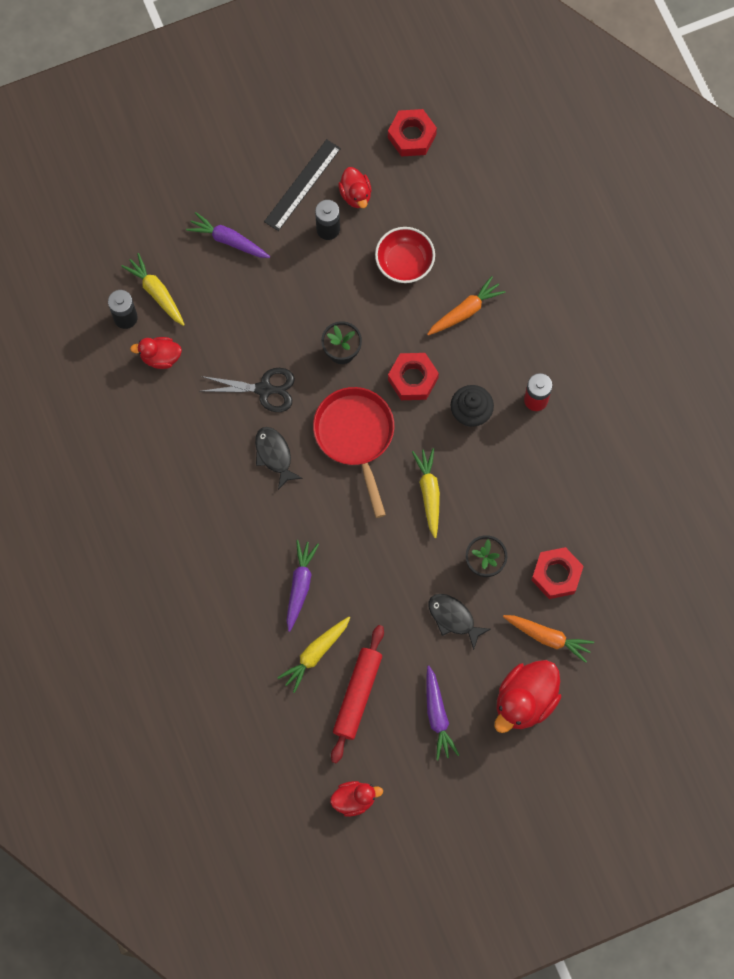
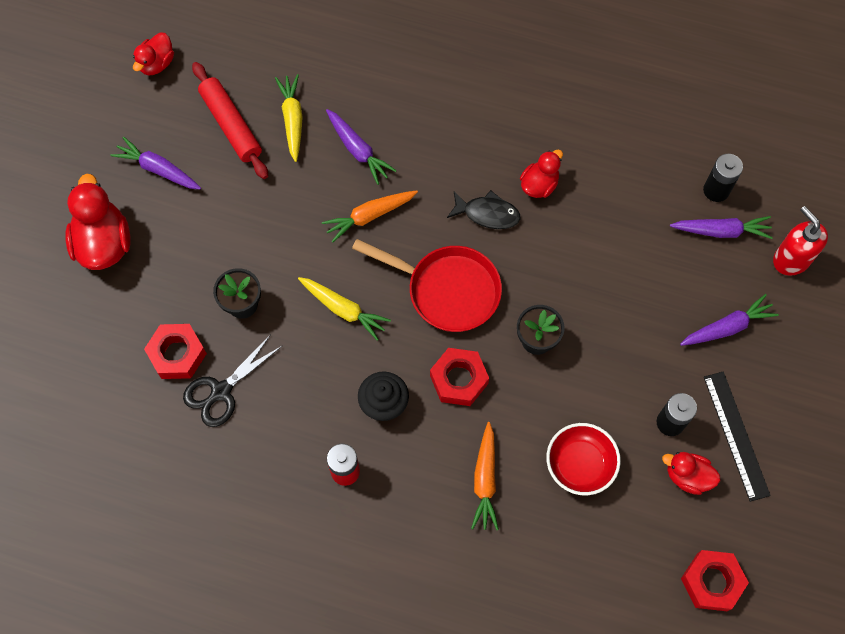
camera: 130 degrees right, 5 degrees down
yellow carrot [121,253,185,326] -> purple carrot [670,216,773,239]
red duck [130,337,182,369] -> red duck moved to [520,149,563,198]
black scissors [201,368,295,412] -> black scissors moved to [183,334,283,427]
black fish [428,594,491,650] -> none
orange carrot [503,615,594,663] -> orange carrot moved to [322,190,418,243]
none -> red soap dispenser [773,206,828,276]

